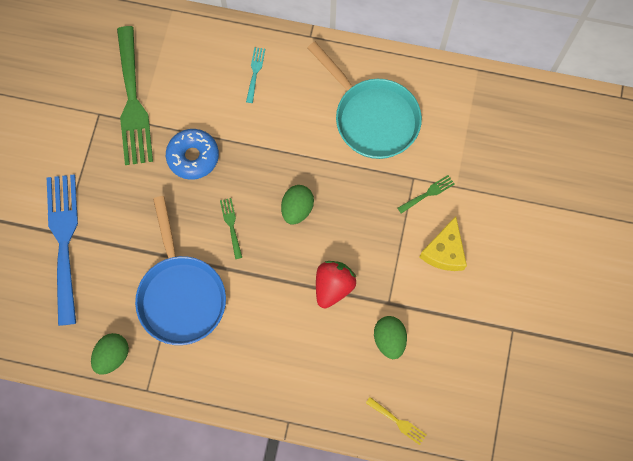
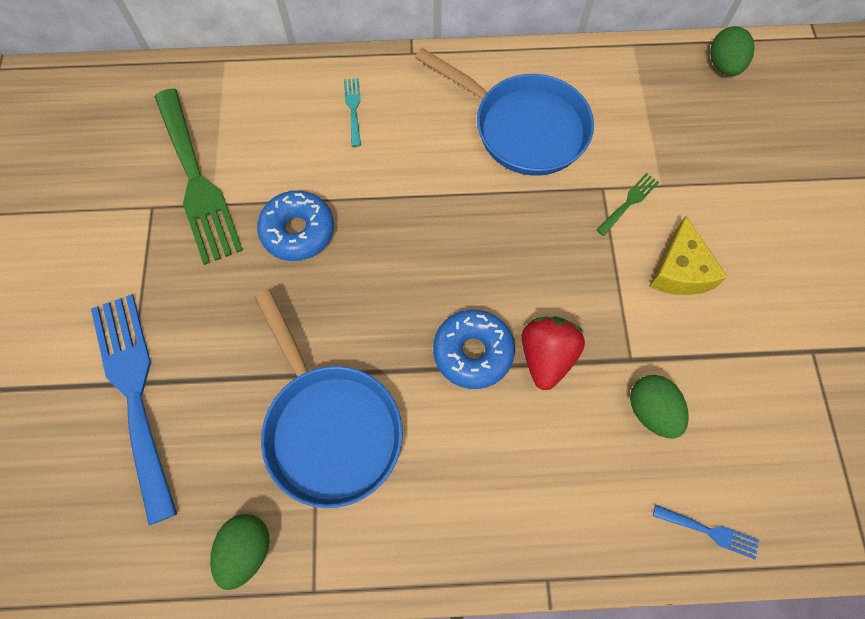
camera: 15 degrees left, 5 degrees down
green fork [220,198,242,259] -> none
green egg [281,185,314,224] -> green egg moved to [710,26,755,76]
turquoise pan [307,41,422,159] -> blue pan [415,48,594,176]
yellow fork [366,397,426,445] -> blue fork [653,505,759,559]
none -> blue donut [433,310,515,389]

